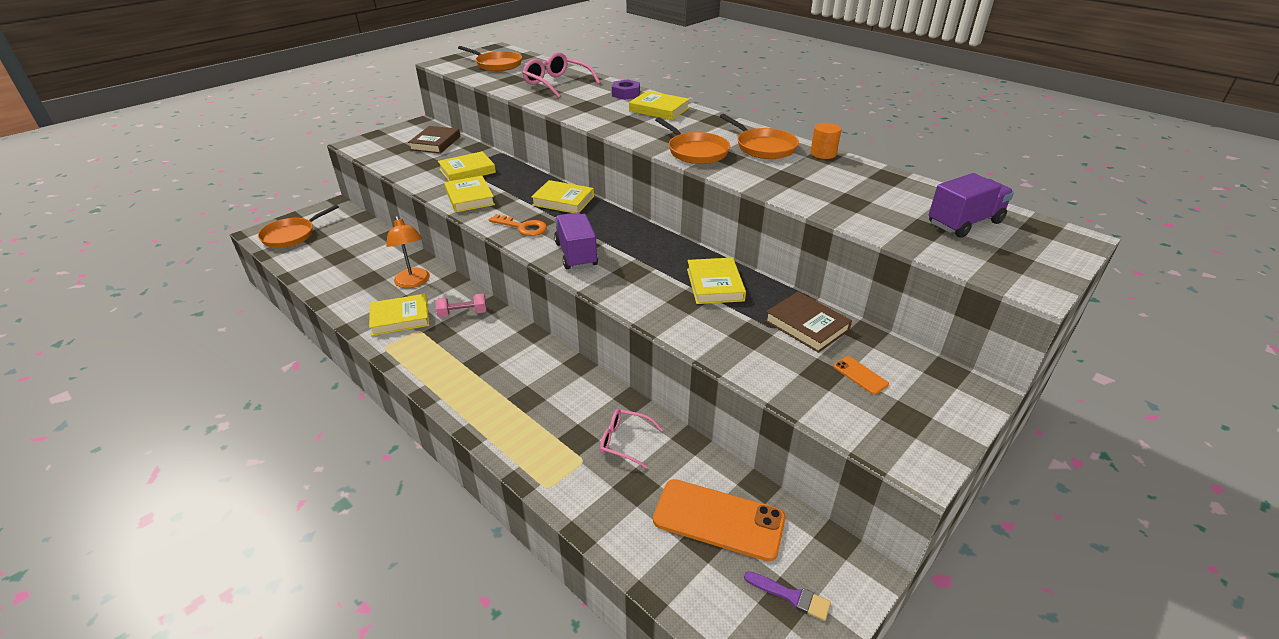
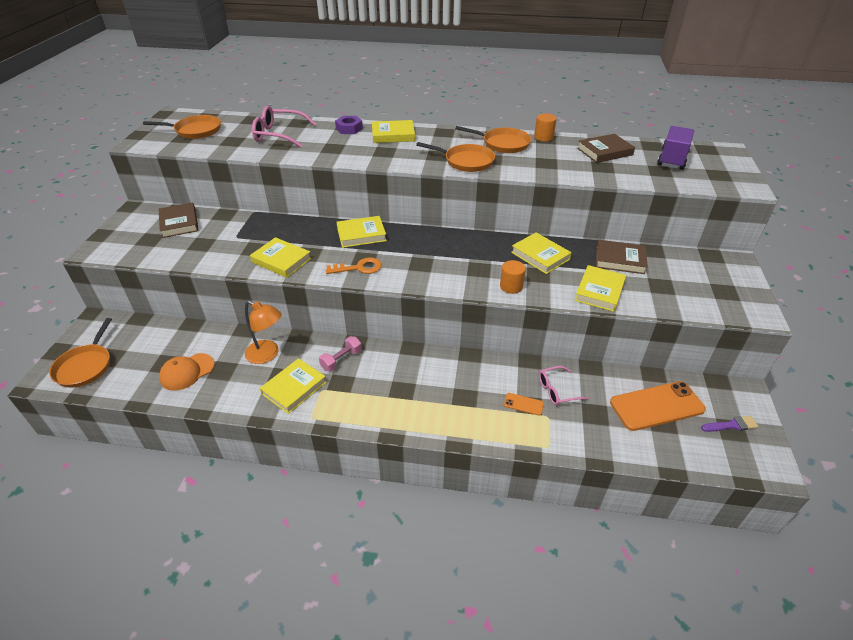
camera: 35 degrees left, 5 degrees up
yellow book [438,151,496,181] -> yellow book moved to [574,265,626,312]
purple truck [554,212,598,269] -> none
orange phone [834,356,889,394] -> orange phone moved to [504,393,544,416]
none -> orange cap [159,353,215,391]
none -> orange cylinder [500,260,526,294]
none -> brown book [577,134,635,163]

